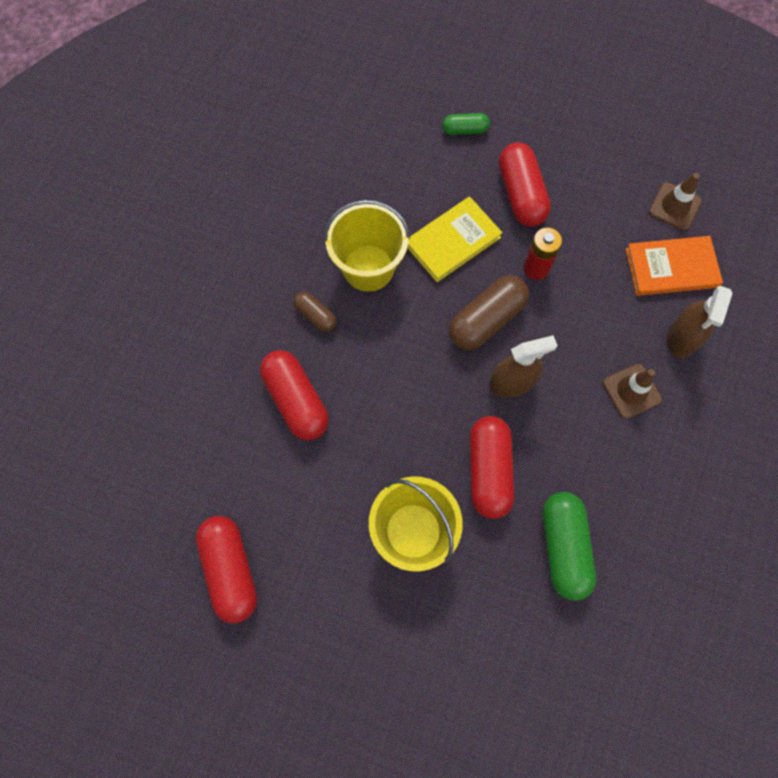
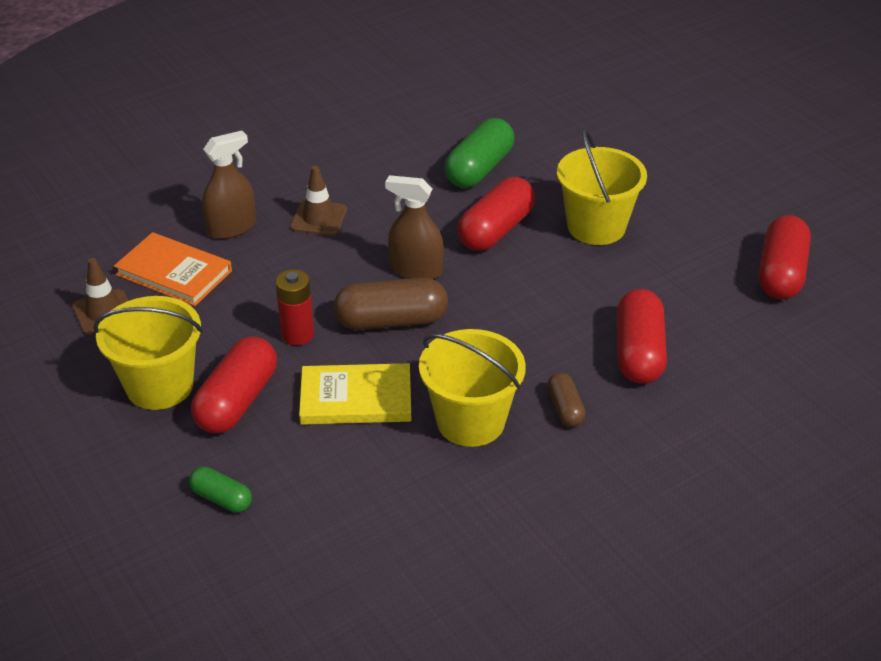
camera: 145 degrees left, 30 degrees down
none -> yellow bucket [93,296,203,410]

